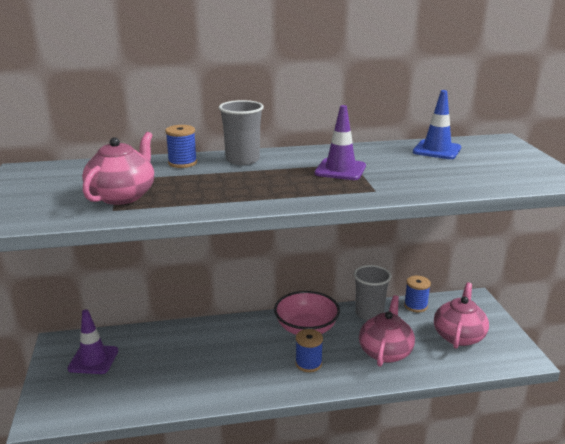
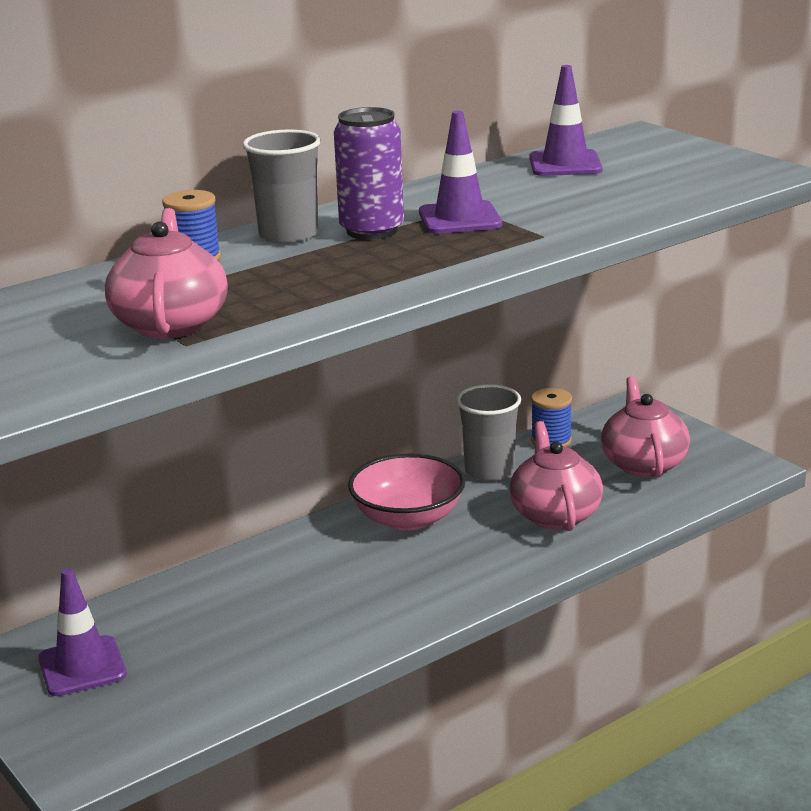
camera: 25 degrees left, 0 degrees up
blue spool [295,329,323,372] -> none
blue traffic cone [413,90,461,159] -> purple traffic cone [529,65,603,176]
none -> purple can [334,107,404,240]

